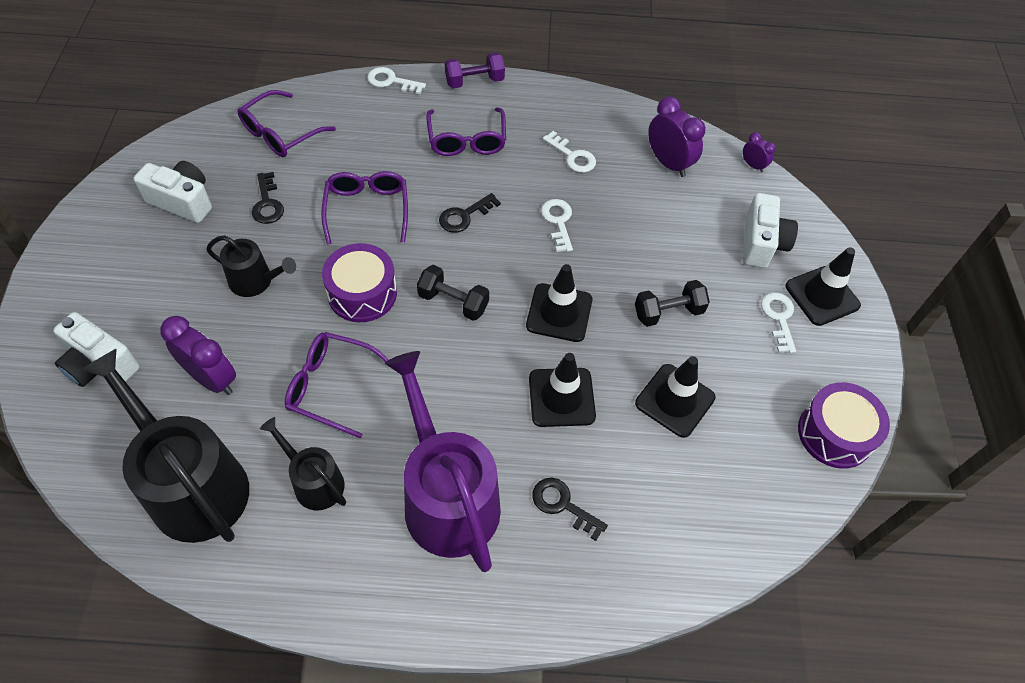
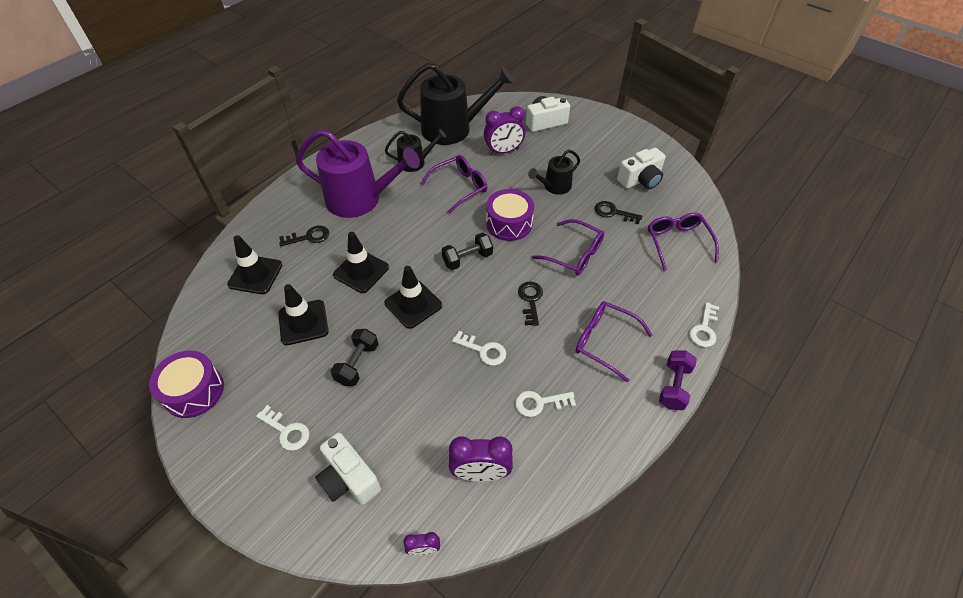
camera: 130 degrees right, 5 degrees down
white key [367,67,426,95] -> white key turned 150 degrees clockwise [689,302,719,347]
black traffic cone [785,247,861,326] -> black traffic cone moved to [227,235,282,294]

